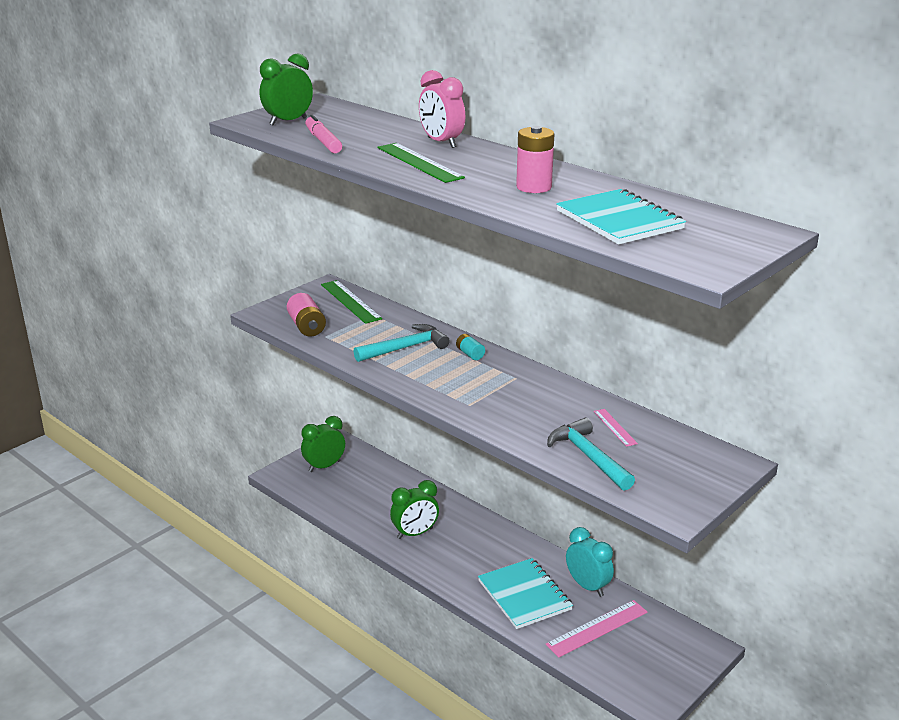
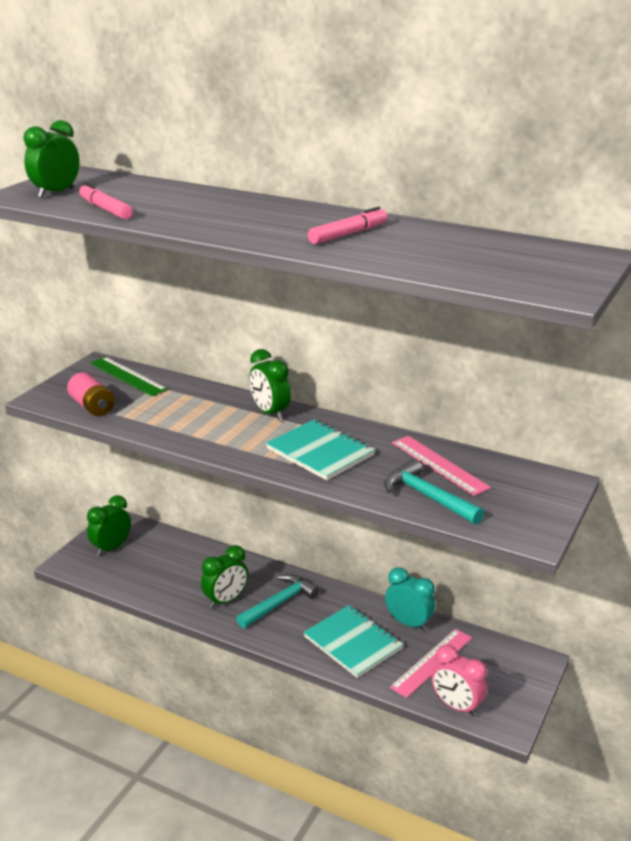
camera: 15 degrees left, 0 degrees up
turquoise hammer [353,324,450,362] -> turquoise hammer moved to [236,574,320,628]
green ruler [377,143,465,183] -> none
pink clock [419,70,465,148] -> pink clock moved to [431,645,487,717]
turquoise battery [456,334,485,360] -> green clock [249,349,291,421]
pink battery [516,126,554,193] -> pink marker [308,207,388,244]
turquoise notebook [556,189,686,245] -> turquoise notebook moved to [266,419,375,480]
pink ruler [594,409,638,447] -> pink ruler [392,436,491,496], size x1.80

